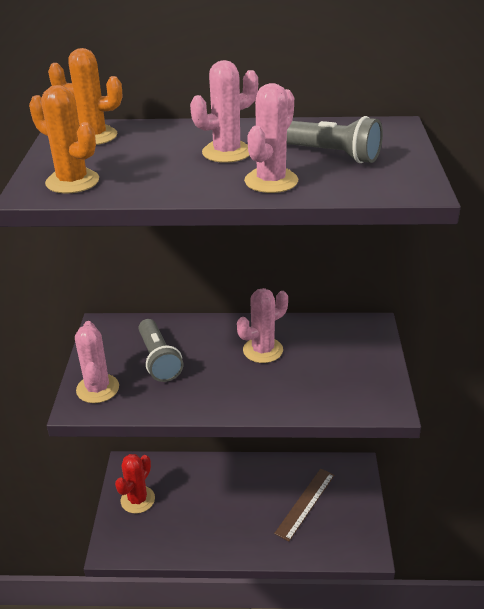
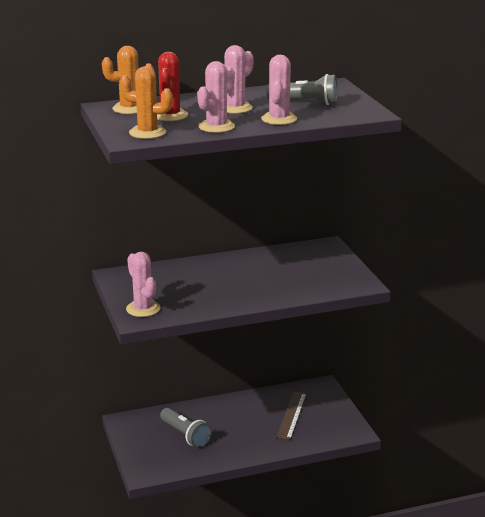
camera: 20 degrees left, 10 degrees down
red cactus [115,454,155,514] -> red cactus moved to [157,52,188,121]
grey flashlight [139,319,183,382] -> grey flashlight moved to [160,408,212,448]
pink cactus [237,288,288,363] -> pink cactus moved to [197,61,235,133]

